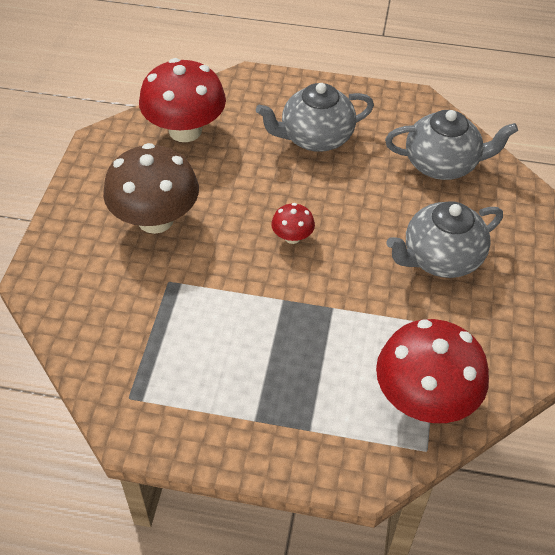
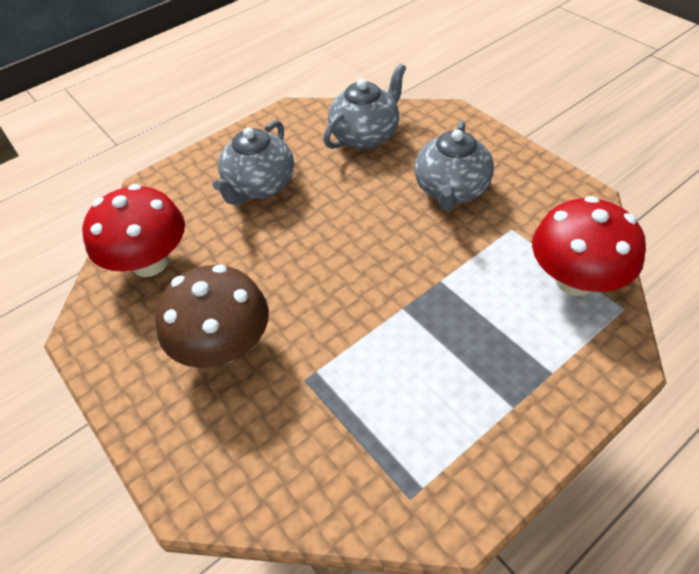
camera: 45 degrees left, 0 degrees up
red mushroom [271,203,315,244] -> none

